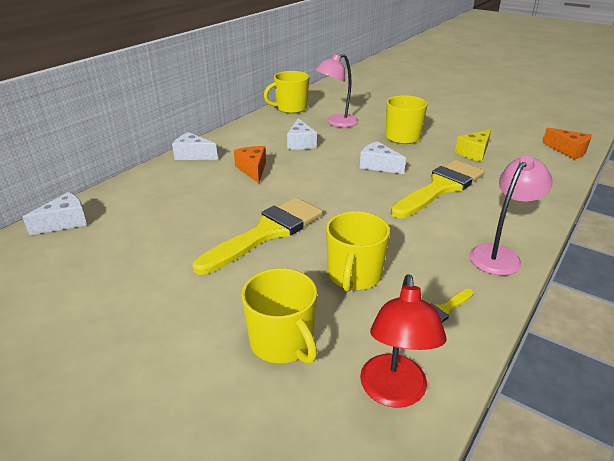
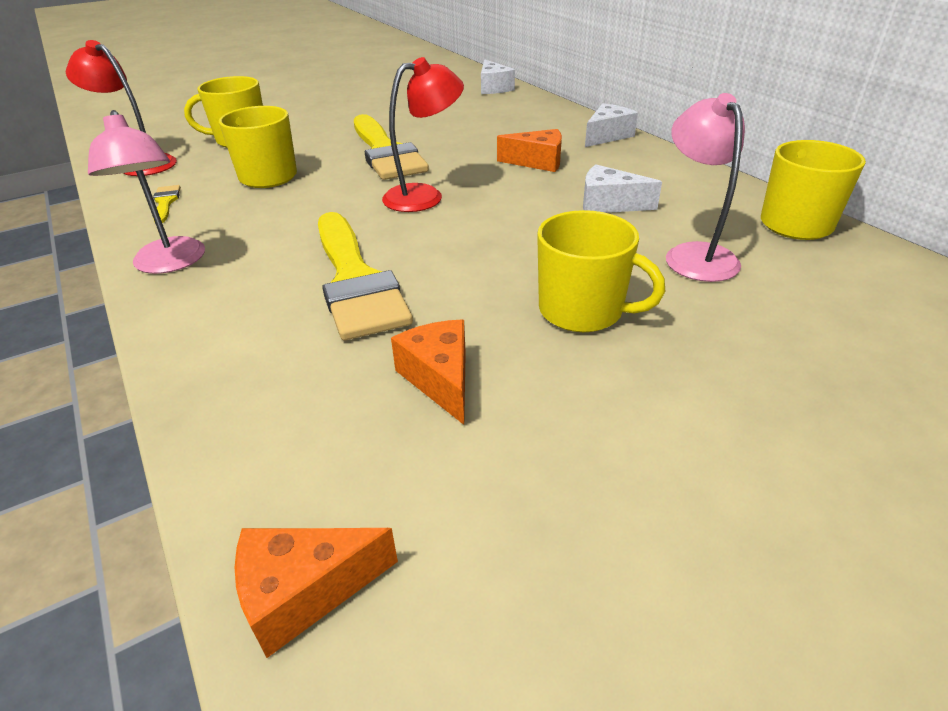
camera: 115 degrees right, 5 degrees up
white cheese [360,141,406,174] -> none
yellow cheese [455,130,491,162] -> orange cheese [391,320,466,425]
none -> red lamp [382,57,464,212]

